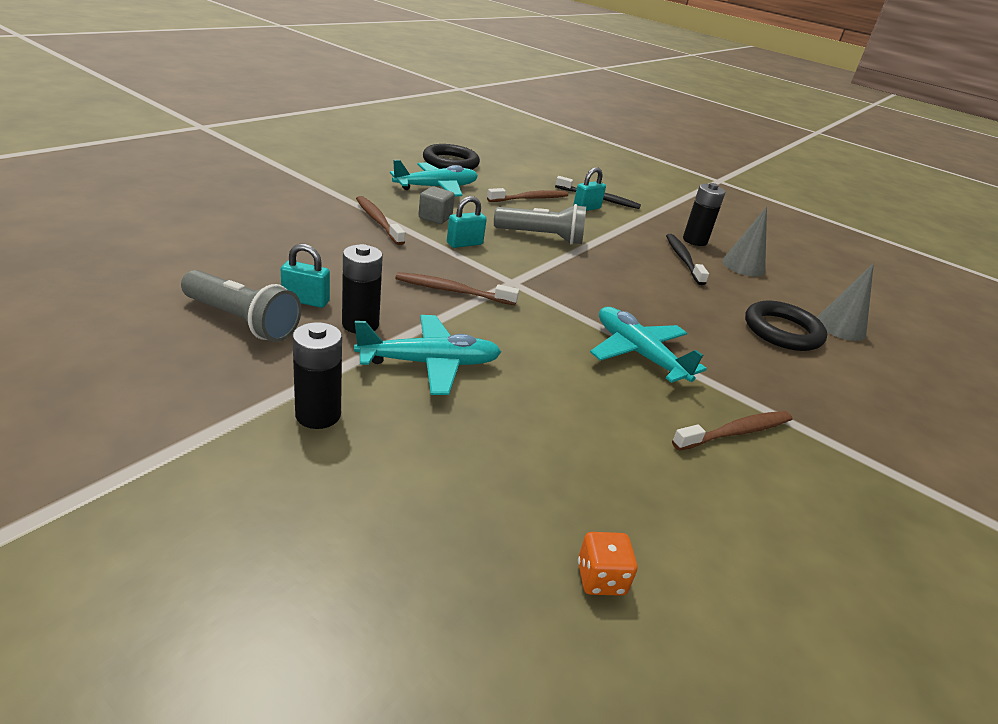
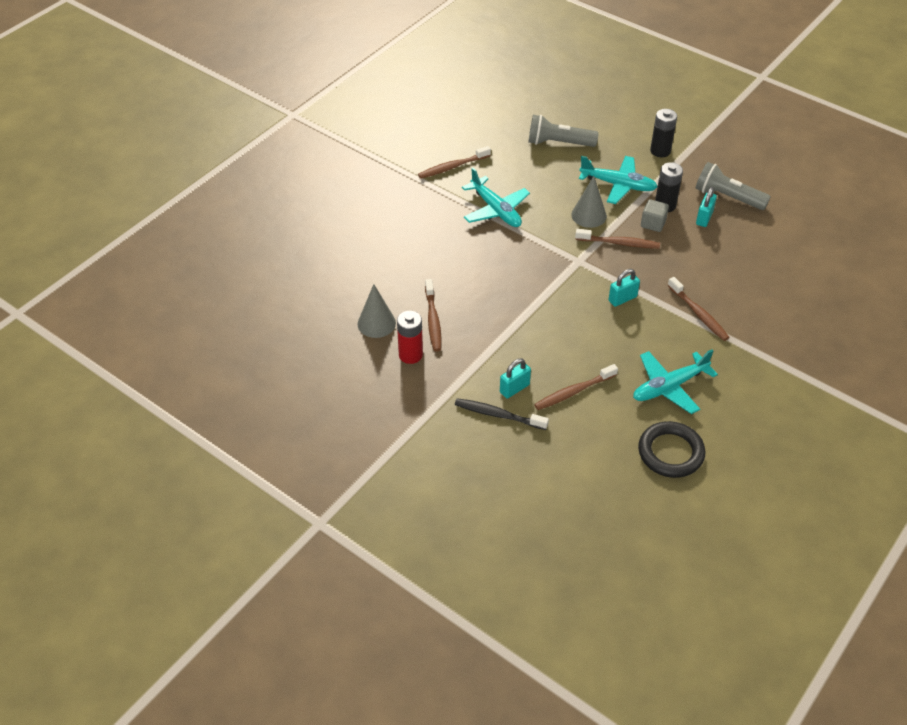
camera: 175 degrees left, 15 degrees up
turquoise padlock [281,244,330,308] -> turquoise padlock turned 75 degrees counterclockwise [696,187,717,227]
turquoise plane [354,315,501,395] -> turquoise plane turned 150 degrees counterclockwise [579,156,658,204]
grey cube [418,186,455,224] -> grey cube moved to [641,199,669,232]
grey flashlight [494,204,586,245] -> grey flashlight moved to [528,115,599,147]
orange dice [578,532,637,596] -> none
black toothbrush [666,234,709,285] -> brown toothbrush [425,279,442,352]
black battery [683,183,725,246] -> red battery [397,311,423,364]
black ring [745,301,827,351] -> none
grey cone [817,263,874,341] -> grey cone moved to [571,176,607,228]

